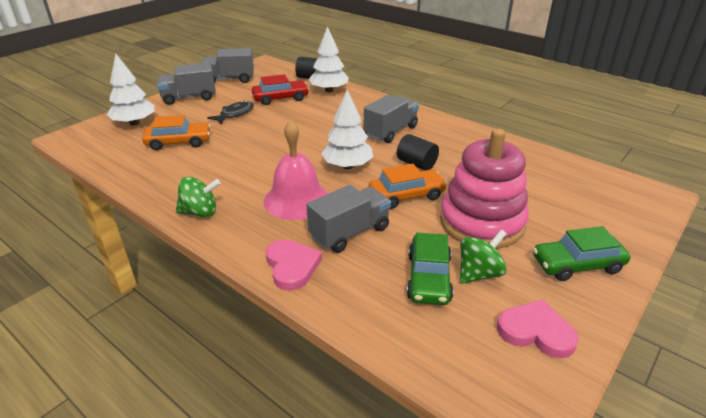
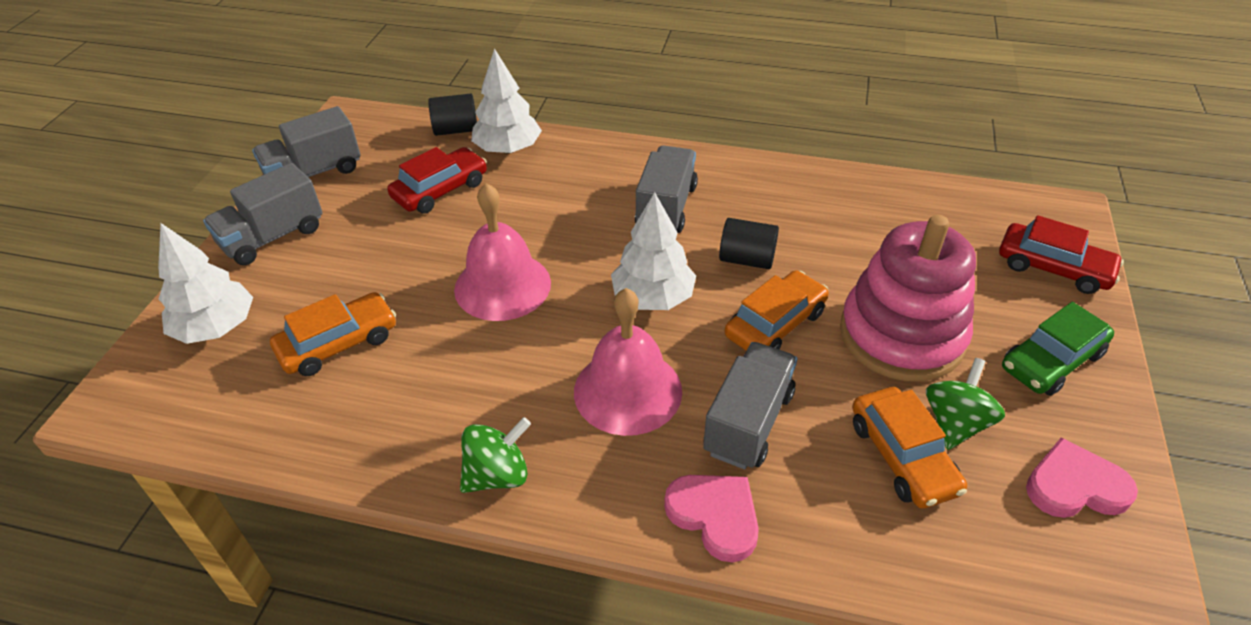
camera: 25 degrees left, 10 degrees up
black fish [207,101,254,124] -> none
green car [407,233,453,305] -> orange car [852,387,967,509]
none -> pink bell [454,183,551,321]
none -> red car [999,215,1124,294]

